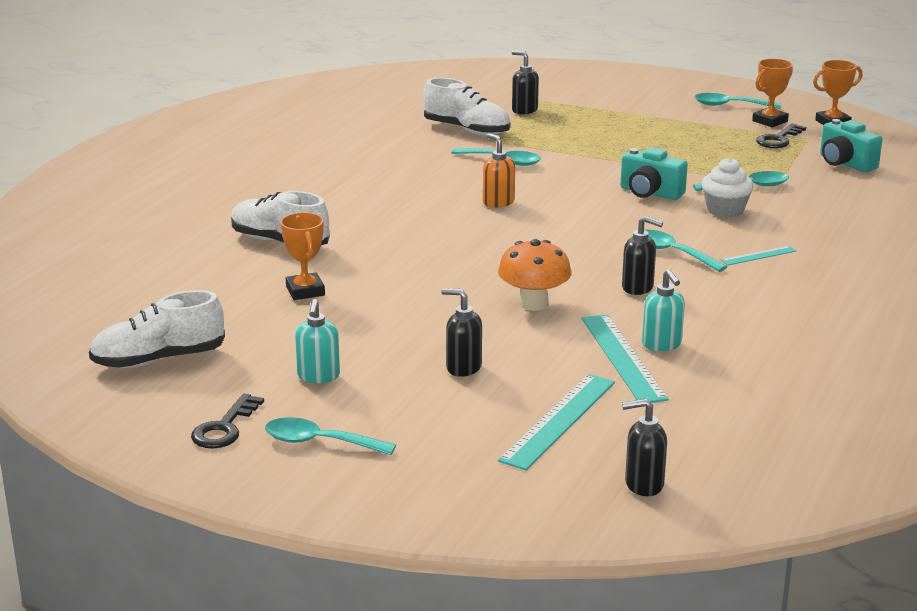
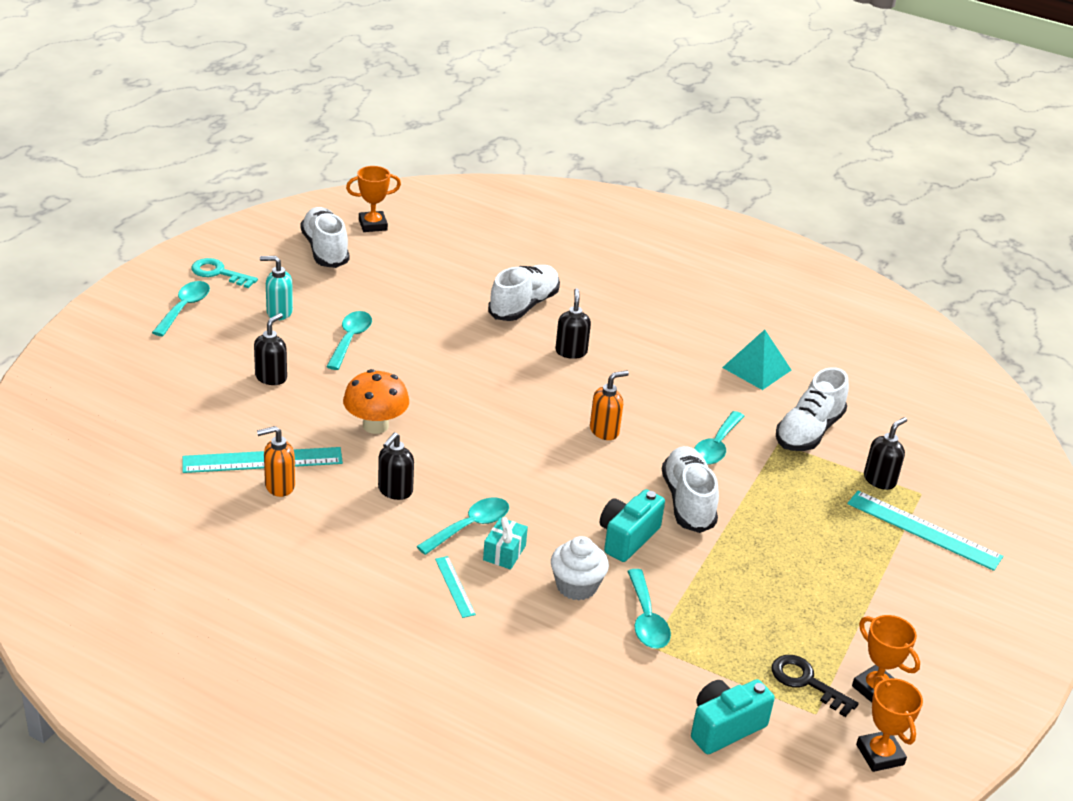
camera: 90 degrees right, 10 degrees up
black key [191,394,264,449] -> turquoise key [191,258,258,288]
orange trophy [280,212,325,300] -> orange trophy moved to [346,166,401,232]
turquoise ruler [498,374,615,470] -> turquoise ruler moved to [847,491,1003,571]
black soap dispenser [622,399,667,496] -> black soap dispenser moved to [555,288,591,359]
turquoise soap dispenser [642,269,685,351] -> orange soap dispenser [257,426,295,497]
turquoise spoon [694,93,781,109] -> turquoise spoon moved to [326,311,372,370]
none -> turquoise gift [483,517,528,569]
none -> white shoe [662,446,719,533]
none -> turquoise pyramid [722,330,791,390]

